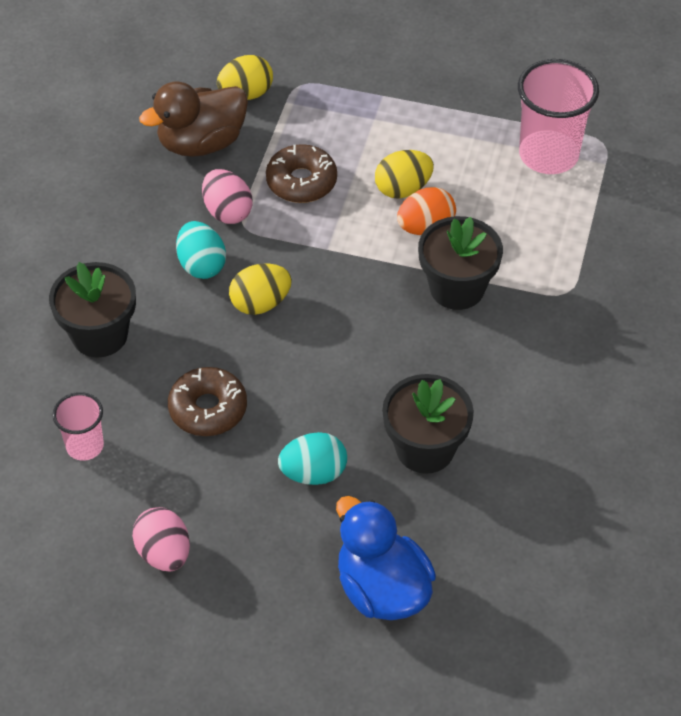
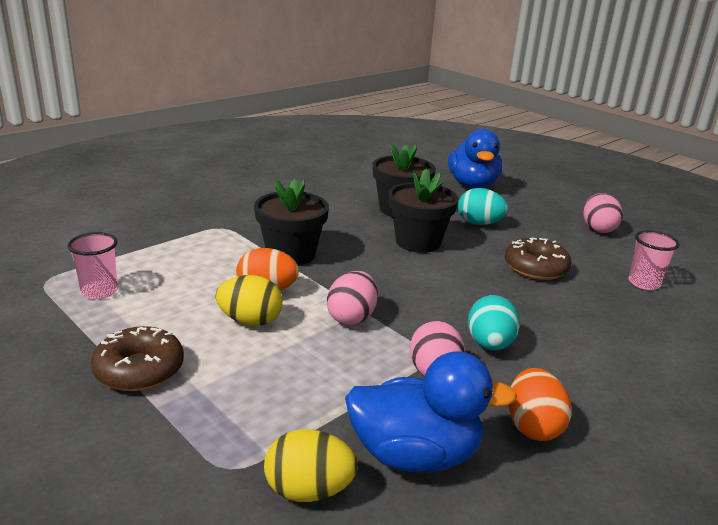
camera: 150 degrees left, 25 degrees down
black flower pot [49,262,136,358] -> black flower pot moved to [388,168,459,253]
brown duck [139,82,248,157] -> blue duck [345,351,517,472]
yellow egg [229,263,292,315] -> none
brown donut [266,144,337,203] -> brown donut moved to [91,326,184,391]
pink cup [518,59,599,174] -> pink cup [67,232,118,299], size x0.55
none -> pink egg [327,271,378,326]
none -> orange egg [508,368,571,441]

